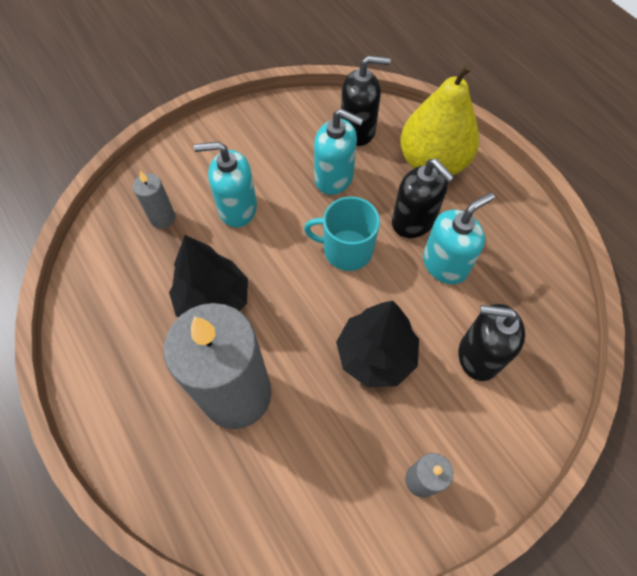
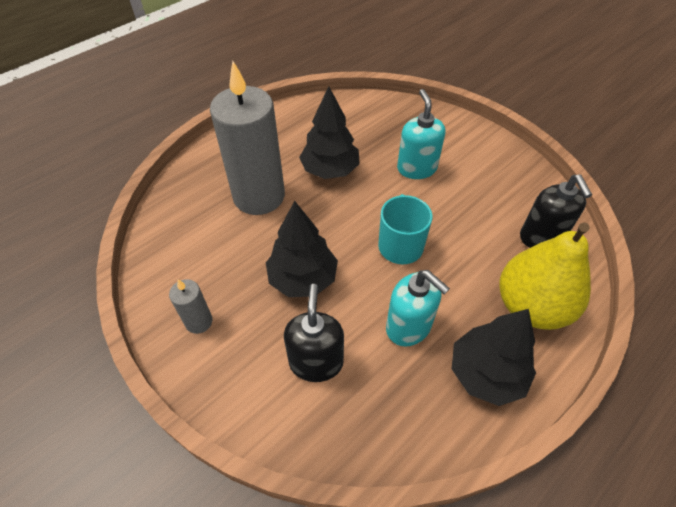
camera: 80 degrees right, 10 degrees down
grey candle [132,171,175,229] -> none
turquoise soap dispenser [314,109,364,195] -> none
black soap dispenser [392,159,455,238] -> none
none -> black tree [452,309,536,406]

